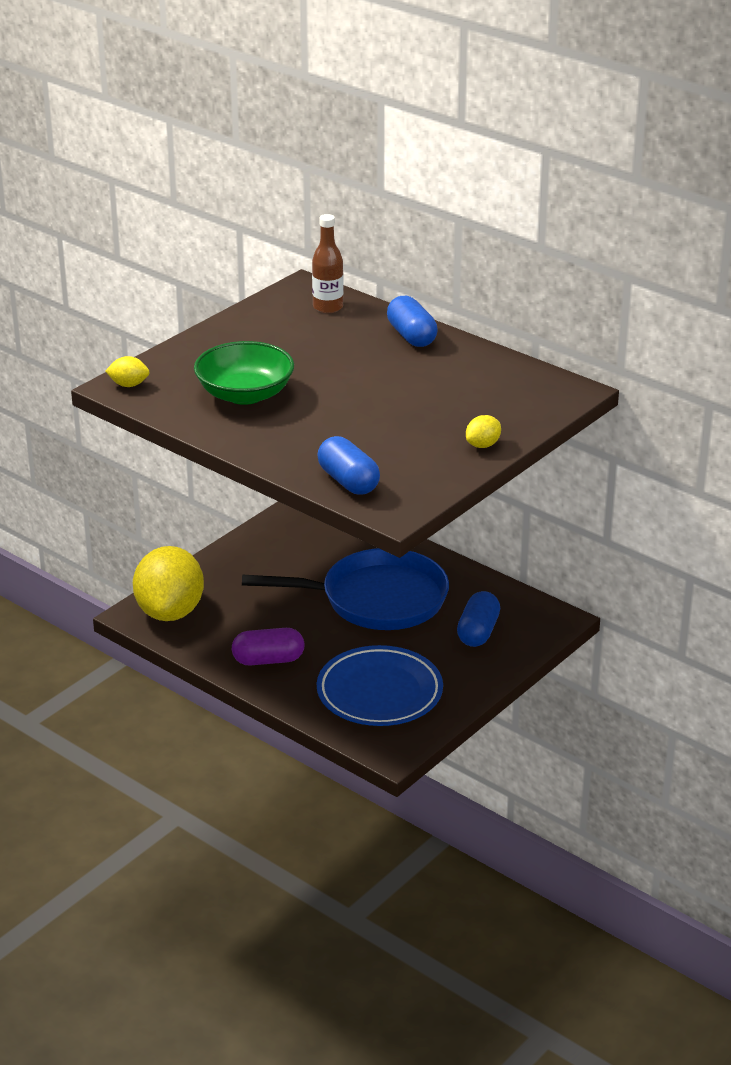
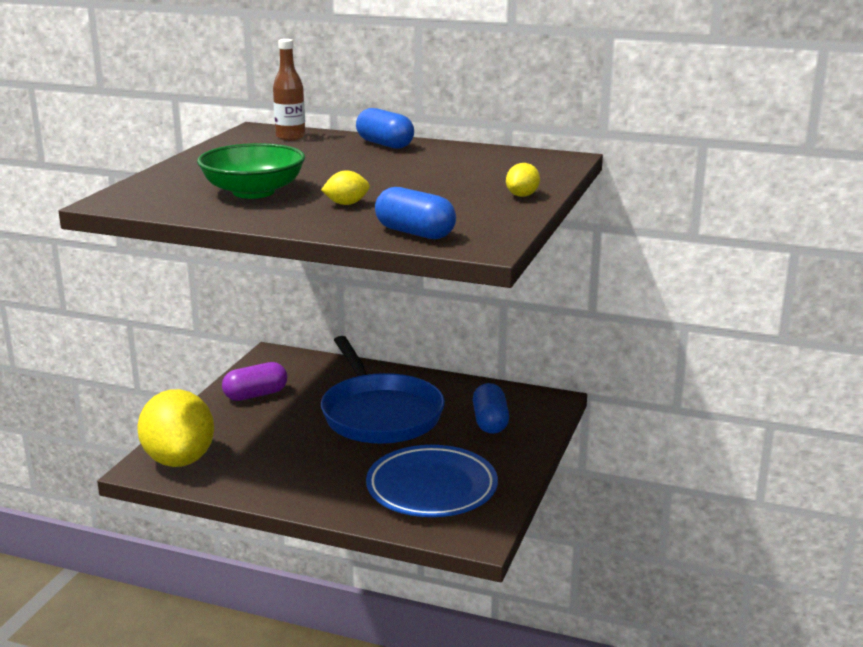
camera: 20 degrees left, 10 degrees down
yellow lemon [105,356,150,387] -> yellow lemon moved to [321,170,370,205]
purple capsule [232,628,305,666] -> purple capsule moved to [222,362,287,401]
blue pan [242,548,449,630] -> blue pan turned 90 degrees clockwise [321,336,445,444]

